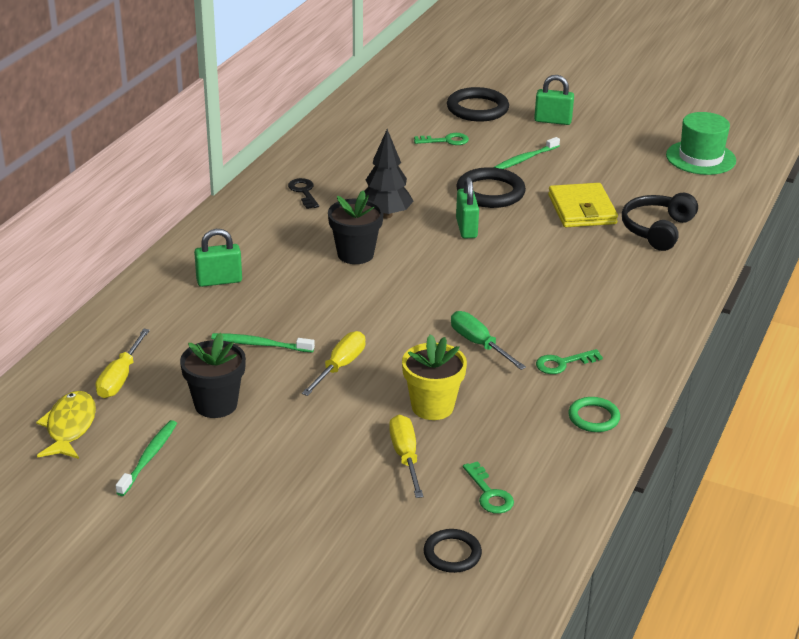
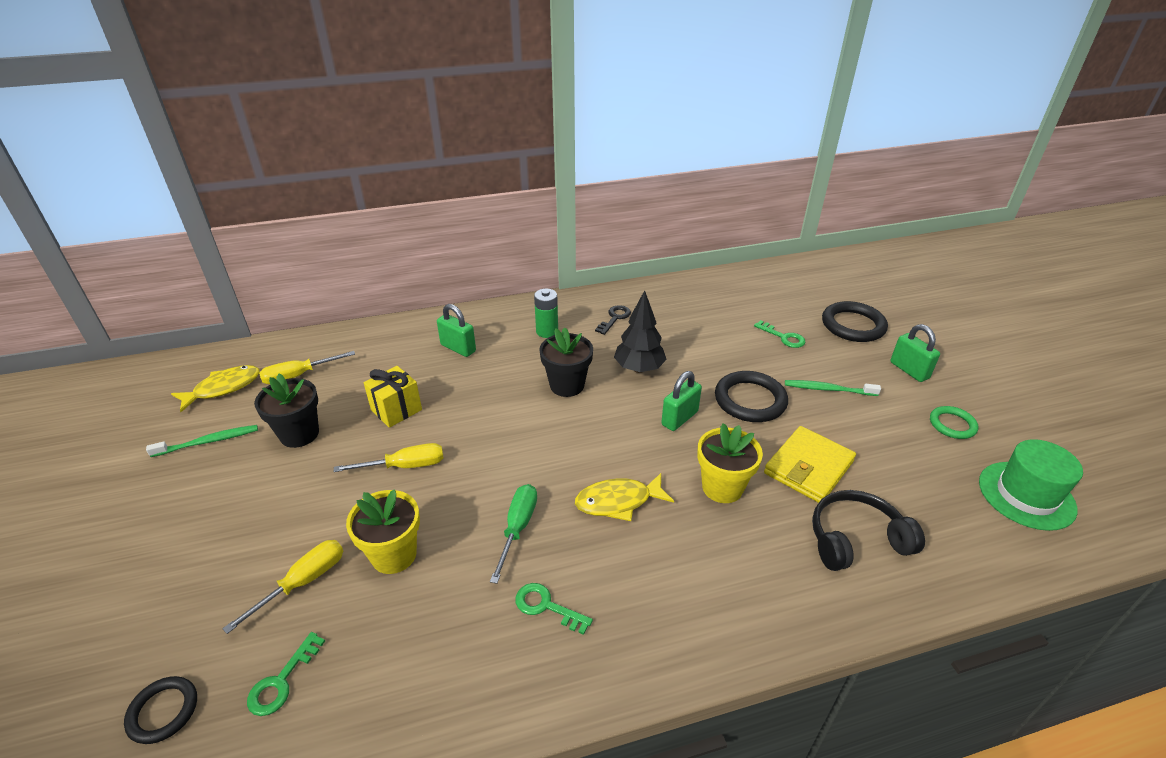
camera: 50 degrees right, 5 degrees up
green toothbrush [211,333,315,353] -> yellow gift [364,366,422,428]
green ring [568,397,620,432] -> green ring moved to [930,406,978,439]
none -> green battery [534,289,558,338]
none -> yellow fish [575,473,674,521]
none -> yellow flower pot [697,423,763,503]

